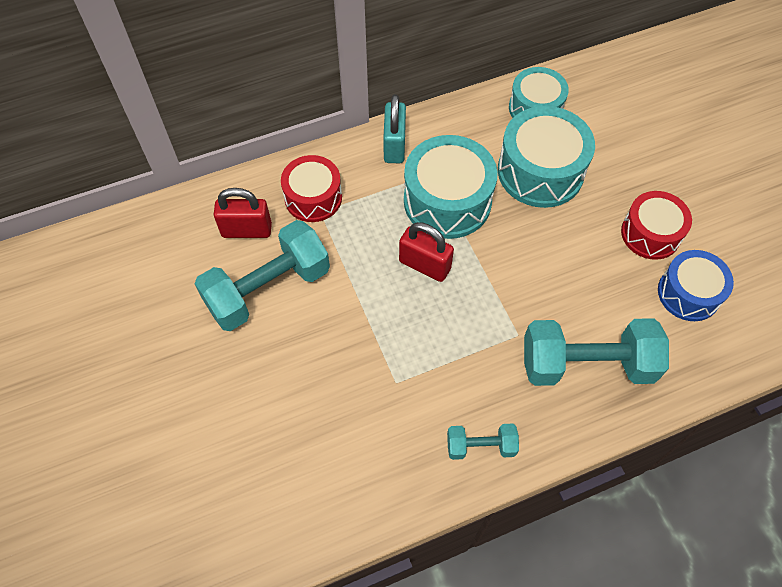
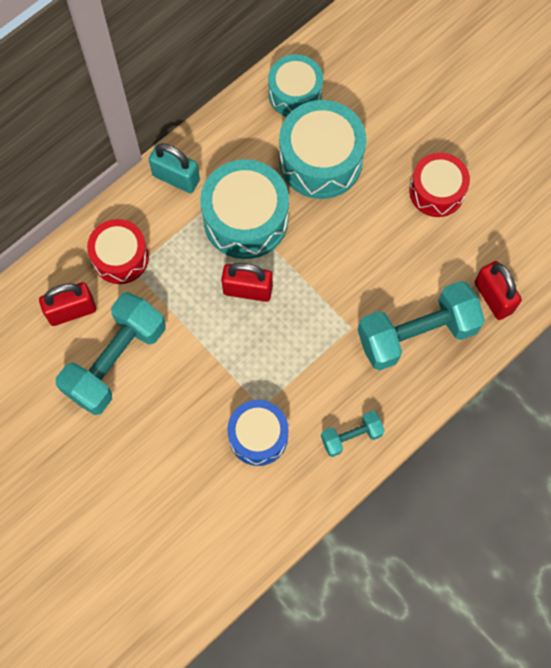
camera: 20 degrees left, 10 degrees up
turquoise padlock [383,94,406,163] -> turquoise padlock turned 45 degrees counterclockwise [149,143,200,193]
blue drum [658,250,734,321] -> blue drum moved to [227,400,288,466]
none -> red padlock [475,261,522,320]

